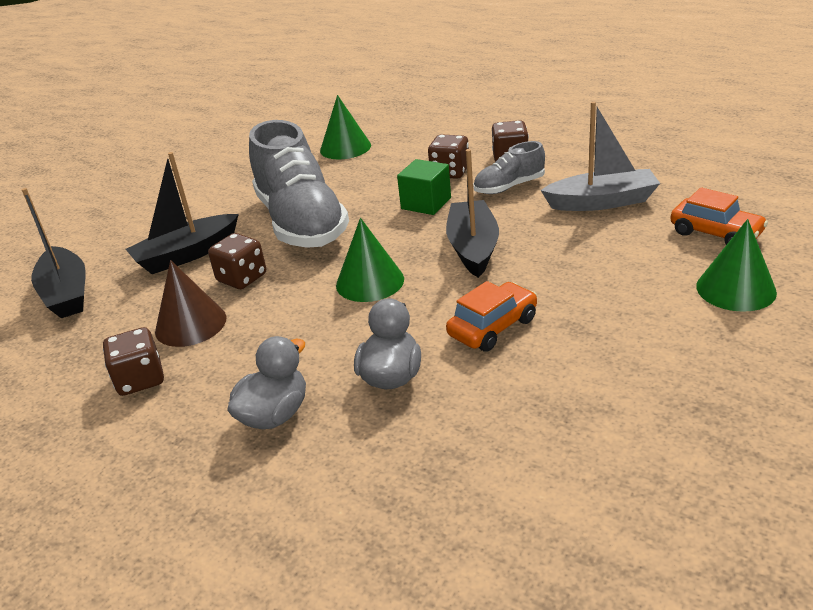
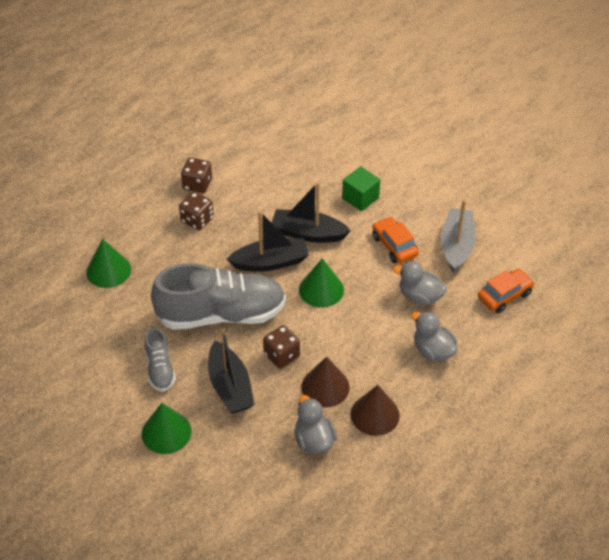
camera: 80 degrees left, 15 degrees up
black boat [22,188,86,318] -> black boat moved to [227,211,309,272]
brown dice [103,327,164,396] -> brown cone [350,385,400,436]
green cube [397,159,451,215] -> green cube moved to [342,166,380,211]
grey shoe [473,141,545,194] -> grey shoe moved to [145,327,176,392]
grey boat [541,101,660,211] -> grey boat moved to [441,200,476,273]
orange car [670,187,768,245] -> orange car moved to [478,269,535,313]
green cone [696,219,777,312] -> green cone moved to [142,403,191,454]
none -> grey duck [294,395,337,454]

